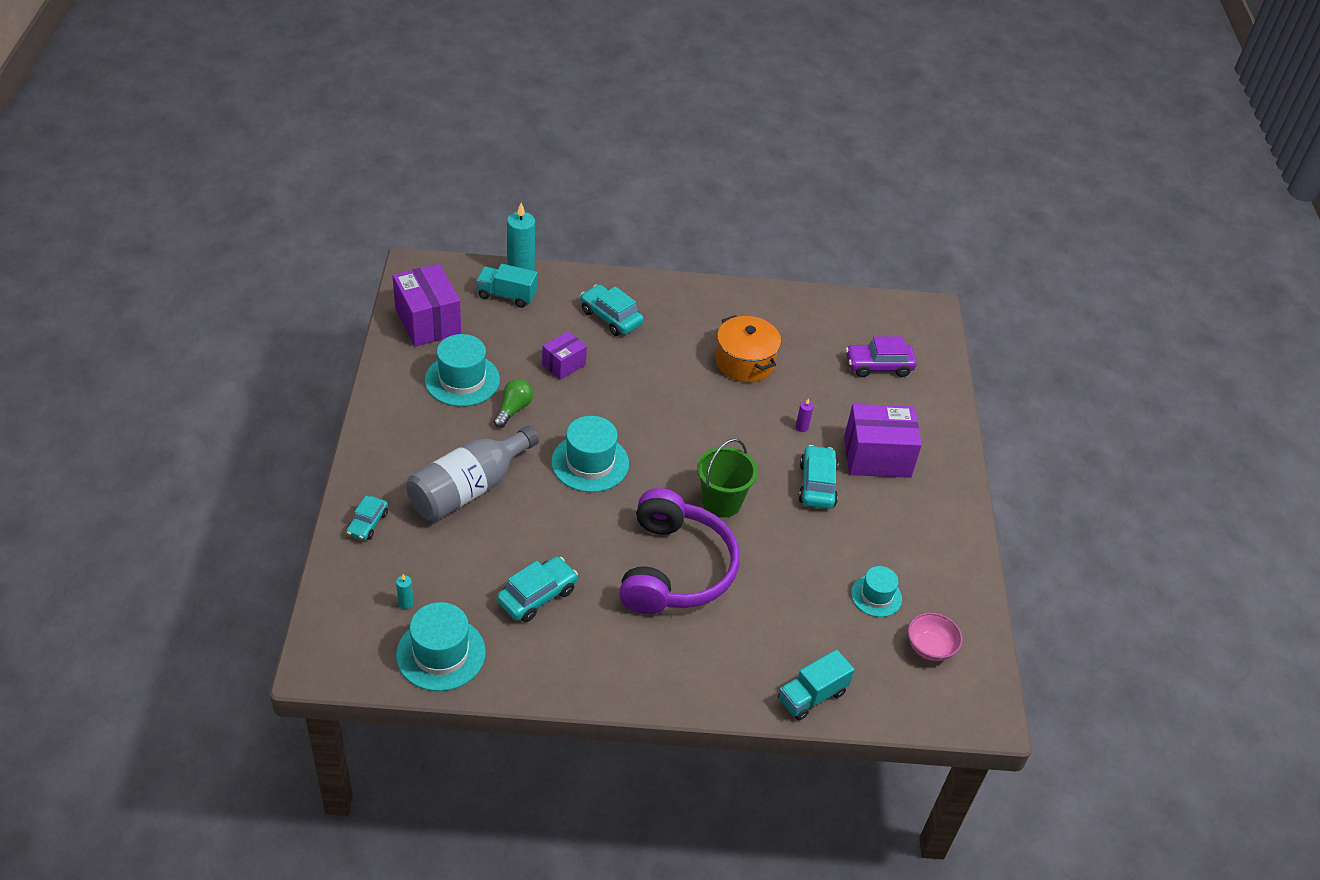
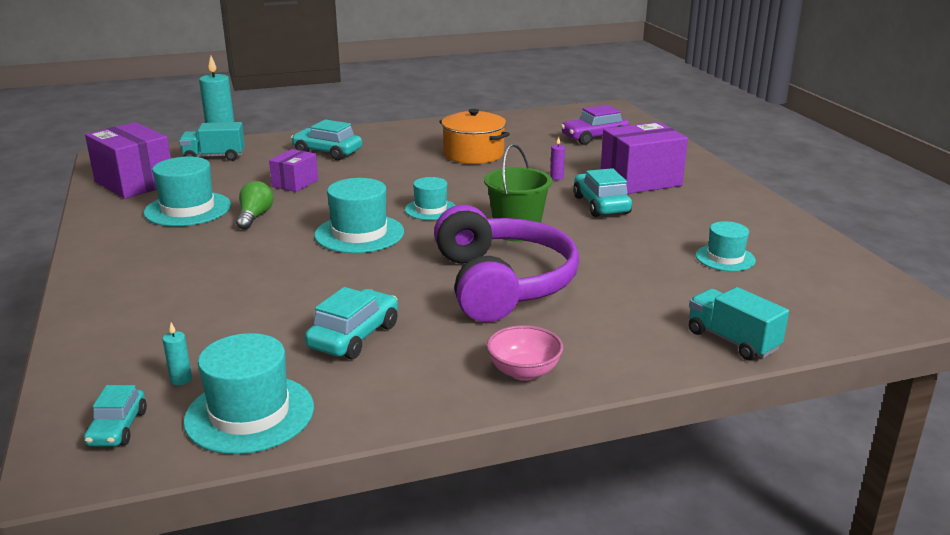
camera: 15 degrees left, 20 degrees down
turquoise car [346,496,388,540] -> turquoise car moved to [84,385,147,447]
grey bottle [406,426,539,522] -> none
turquoise truck [778,649,854,721] -> turquoise truck turned 105 degrees clockwise [688,287,789,360]
pink bowl [908,612,963,661] -> pink bowl moved to [487,325,563,381]
none -> turquoise hat [405,177,456,220]

